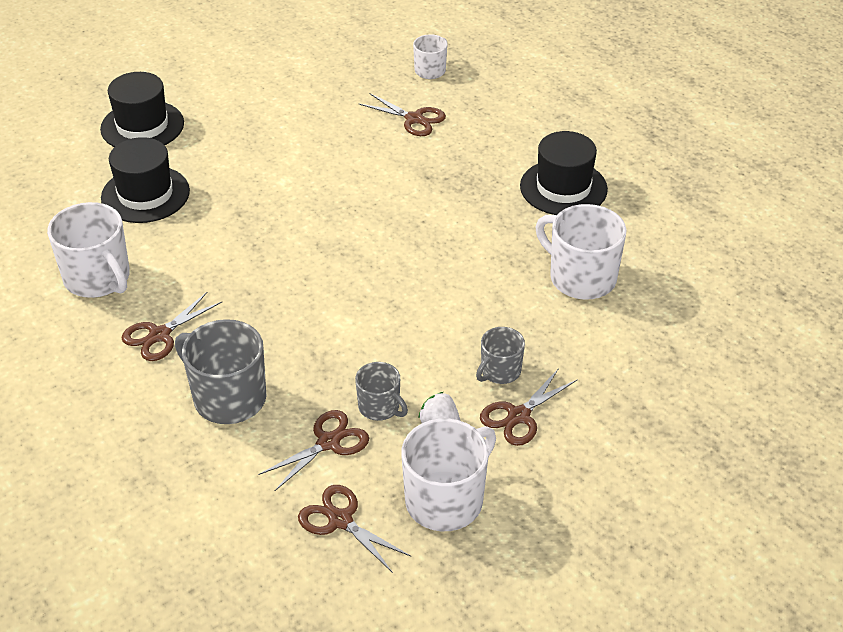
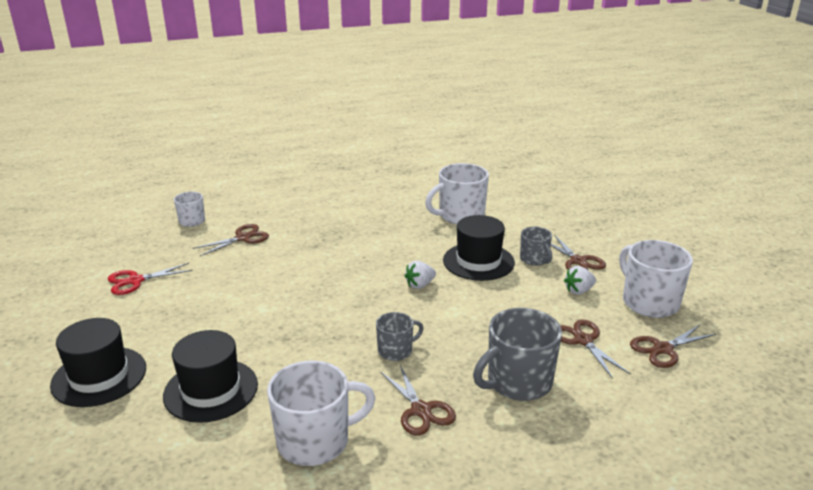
camera: 70 degrees left, 15 degrees down
grey mug [355,362,408,421] -> grey mug moved to [376,312,424,361]
black hat [520,131,608,215] -> black hat moved to [443,215,515,281]
none -> red scissors [108,263,193,295]
none -> white strawberry [405,261,436,289]

